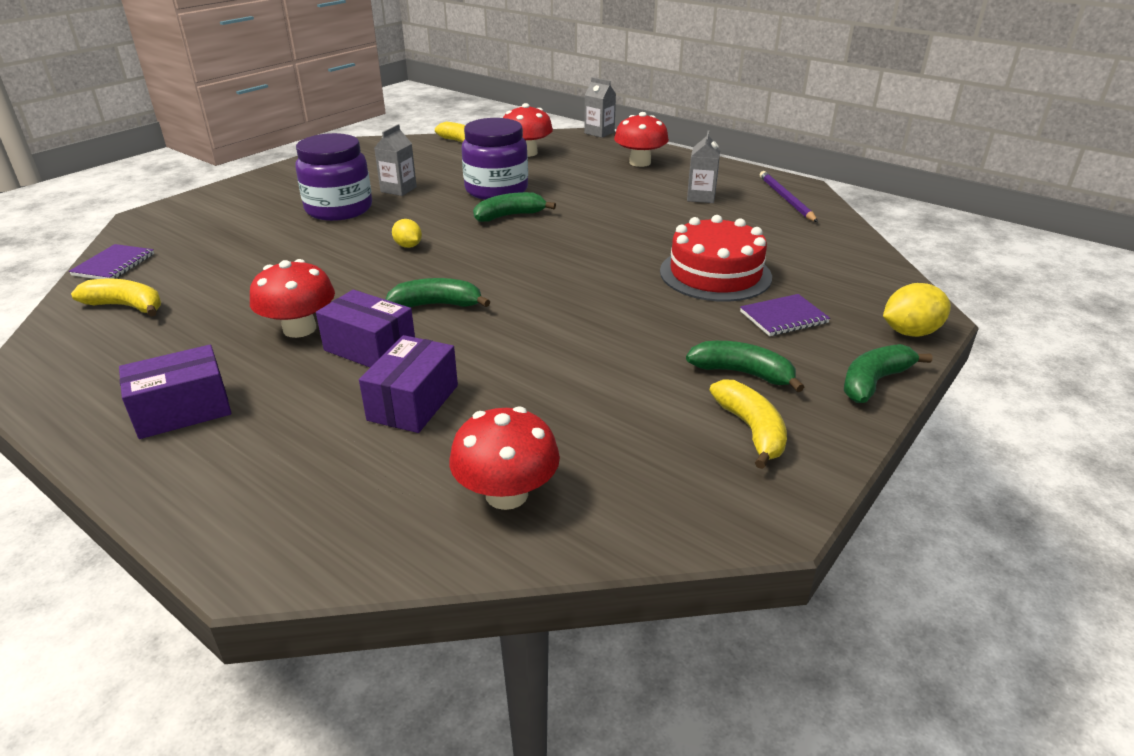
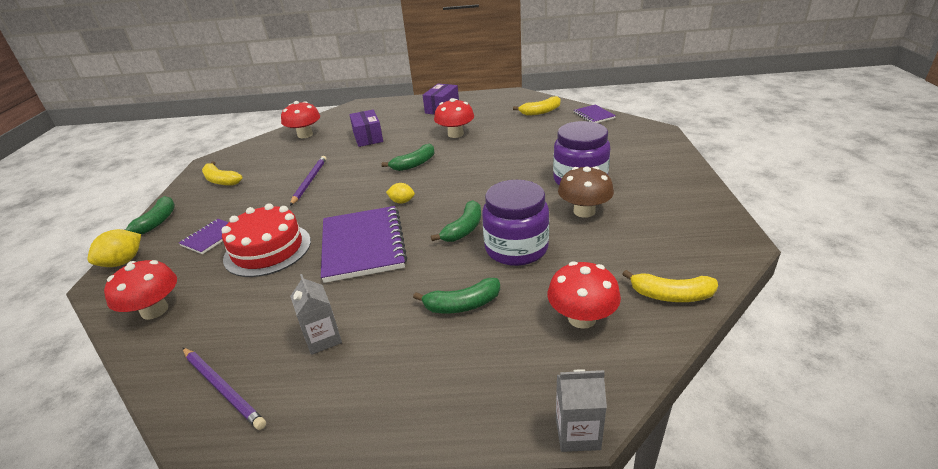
camera: 145 degrees right, 0 degrees up
purple box [316,290,415,367] -> none
grey carton [374,124,417,196] -> brown mushroom [558,166,614,218]
yellow lemon [392,219,422,248] -> yellow lemon moved to [386,183,415,204]
red mushroom [614,112,669,167] -> red mushroom moved to [104,260,177,320]
green banana [686,341,804,392] -> green banana moved to [413,278,500,313]
none -> purple pencil [290,156,327,206]
none -> purple notebook [321,206,407,283]

